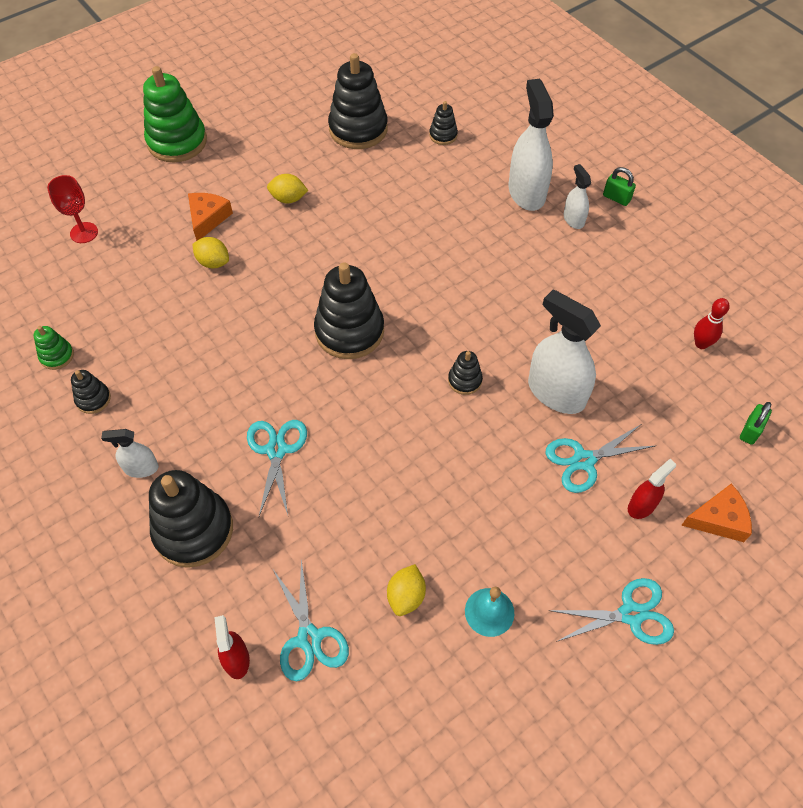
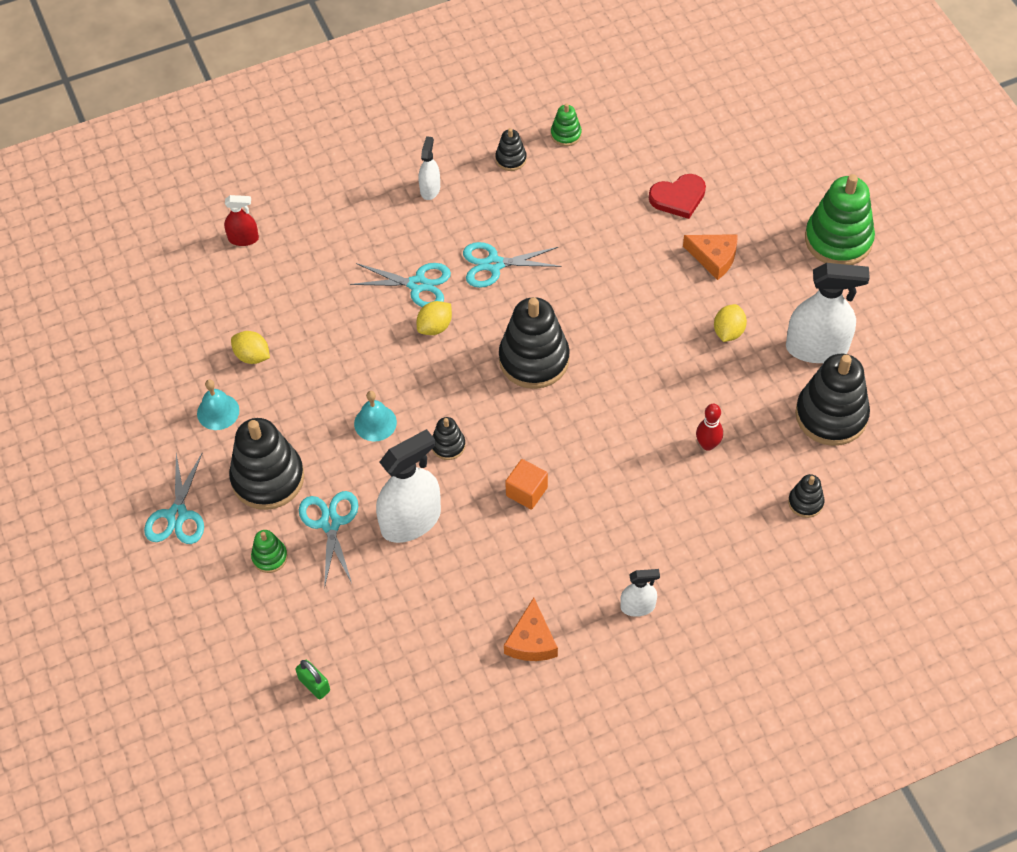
camera: 105 degrees right, 0 degrees up
red goblet [47,175,98,243] -> none
black stacking toy [149,470,233,568] -> black stacking toy moved to [229,418,304,510]
yellow lemon [192,237,229,268] -> yellow lemon moved to [417,301,452,335]
turquoise scissors [273,559,349,681] -> turquoise scissors moved to [463,242,562,288]
white spray bottle [509,79,554,211] -> white spray bottle moved to [786,263,870,363]
green padlock [603,167,636,206] -> none
red spray bottle [628,459,676,519] -> green stacking toy [251,530,288,573]
orange cheese [681,484,752,542] -> orange cheese moved to [504,598,558,661]
red bowling pin [694,298,730,349] -> red bowling pin moved to [696,404,723,451]
none -> turquoise bell [354,391,397,441]
none -> orange cube [505,459,548,510]
none -> red heart [649,174,706,219]

